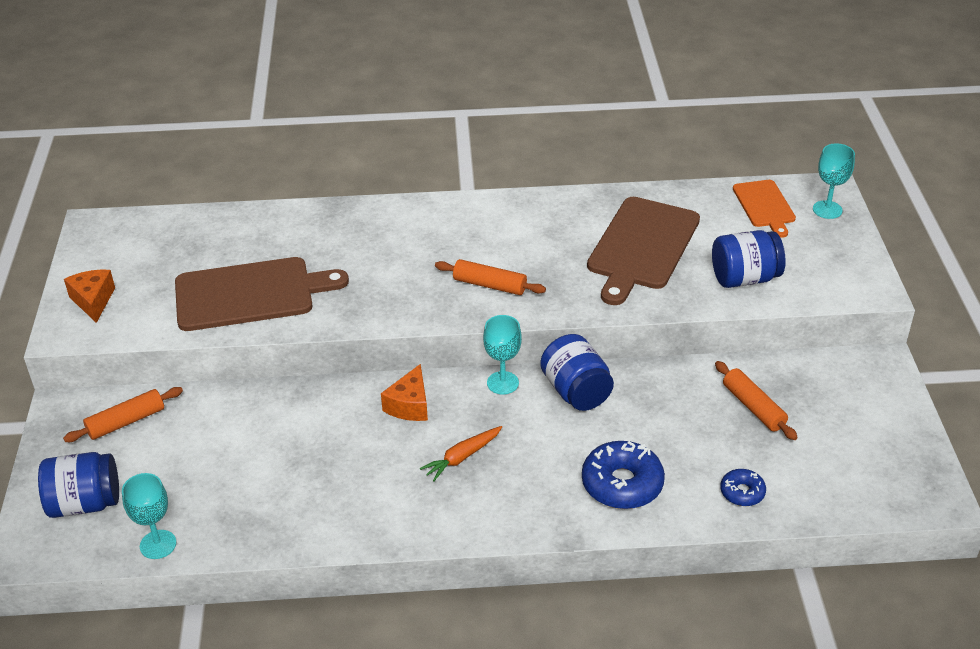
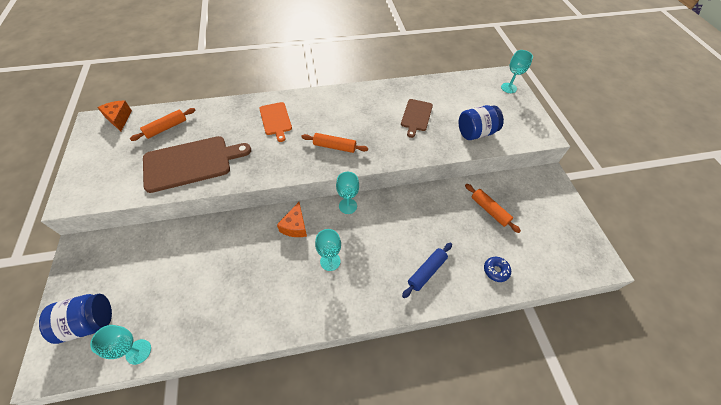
camera: 10 degrees left, 15 degrees up
orange rolling pin [63,387,183,442] -> orange rolling pin moved to [130,108,195,141]
orange cheese [64,270,115,323] -> orange cheese moved to [97,101,132,131]
orange carrot [420,426,502,481] -> turquoise goblet [315,229,341,271]
blue jar [540,334,614,411] -> none
blue donut [582,441,665,509] -> blue rolling pin [402,243,452,298]
brown cutting board [587,197,700,305] -> brown cutting board [401,99,433,138], size x0.57
orange cutting board [733,180,796,238] -> orange cutting board moved to [259,102,292,142]

